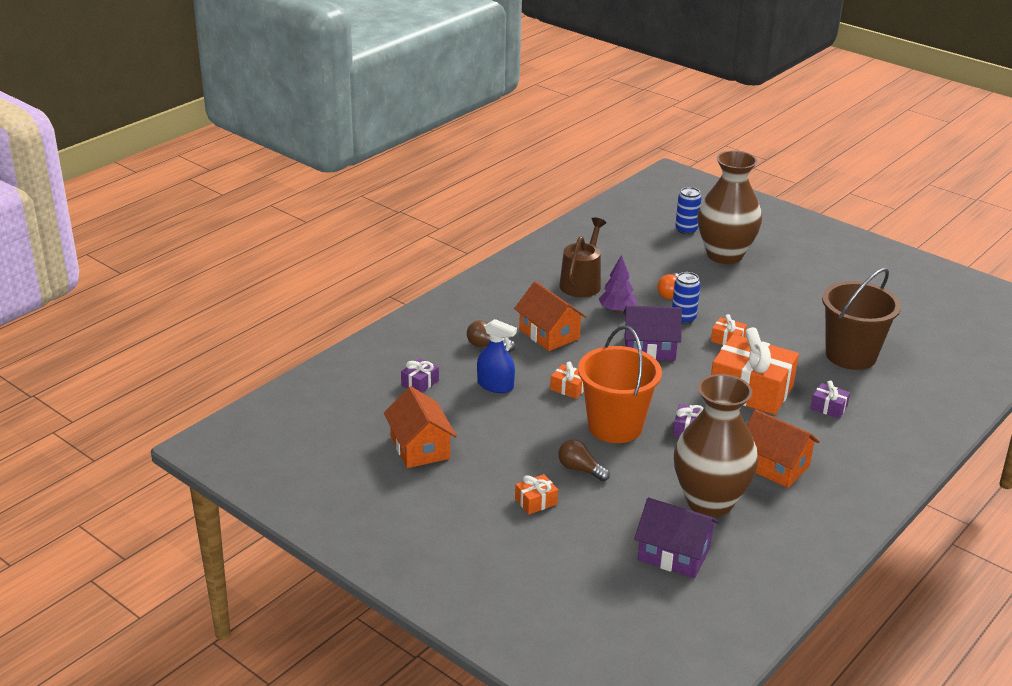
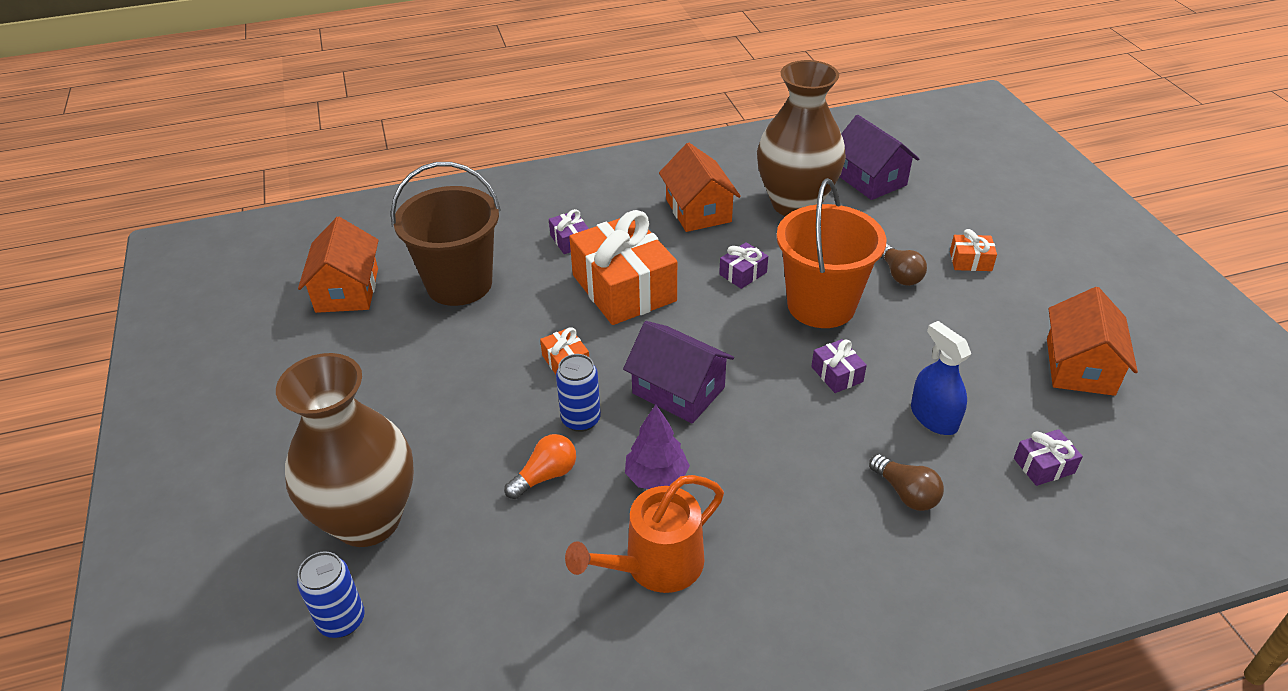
camera: 145 degrees left, 10 degrees up
orange house [514,281,587,351] -> orange house moved to [298,217,379,313]
orange gift [550,362,584,399] -> purple gift [811,339,867,393]
brown watering can [560,217,606,297] -> orange watering can [565,475,724,593]

